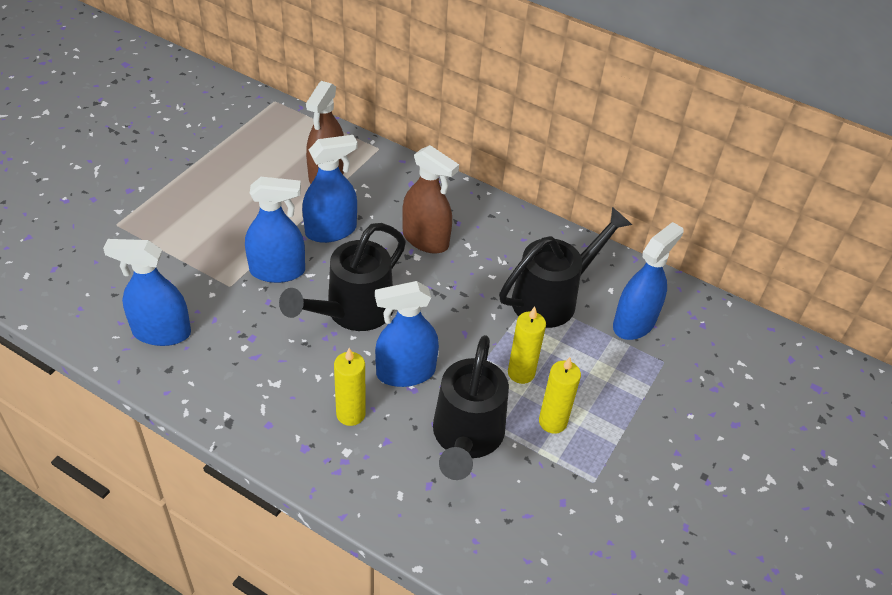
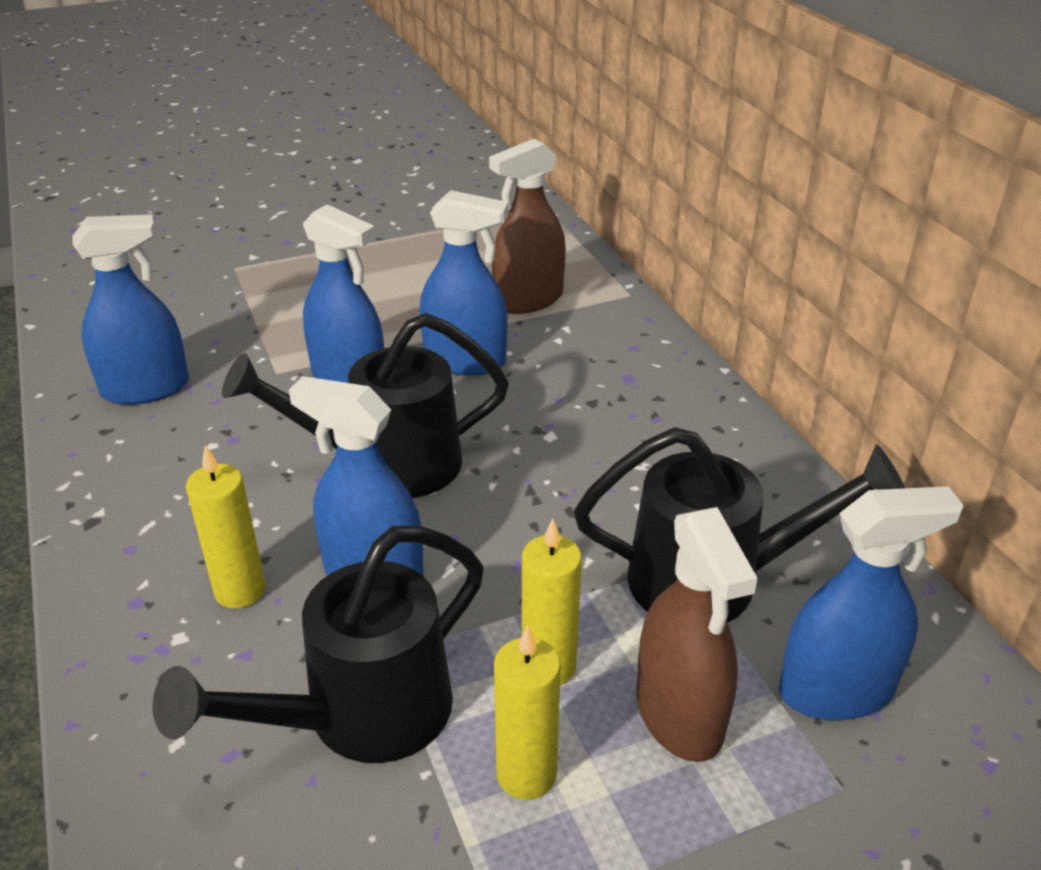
camera: 40 degrees right, 10 degrees down
blue spray bottle [103,239,191,346] -> blue spray bottle turned 120 degrees clockwise [72,215,189,405]
brown spray bottle [402,145,459,254] -> brown spray bottle moved to [636,507,758,762]

